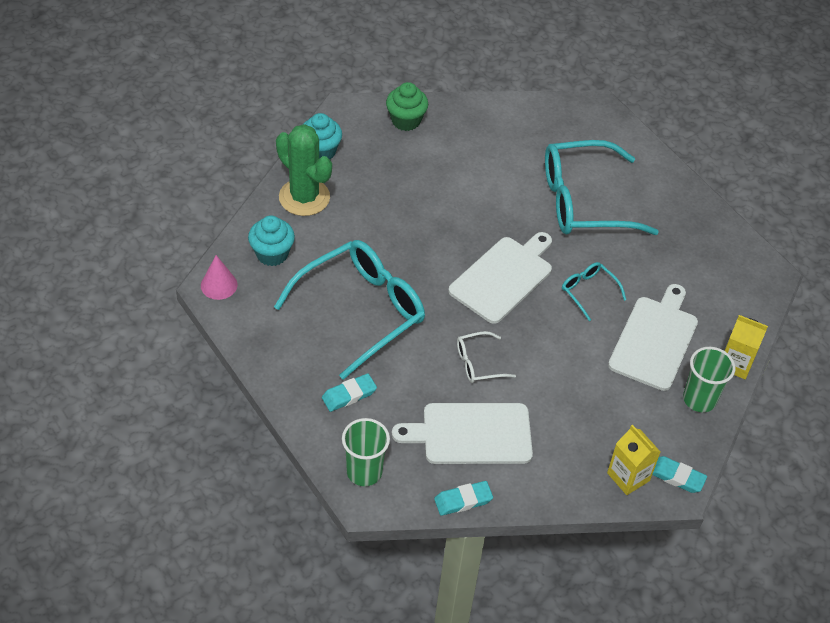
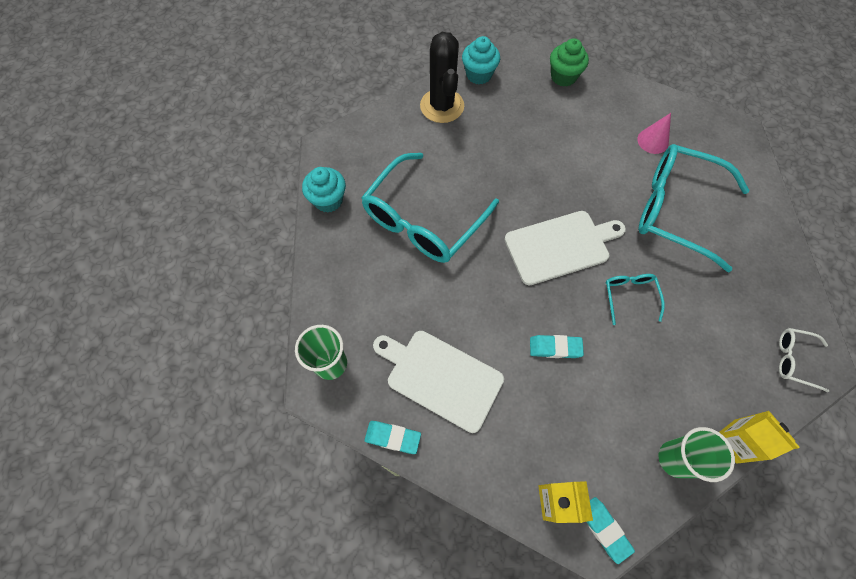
camera: 35 degrees right, 15 degrees up
pink cone [201,255,238,300] -> pink cone moved to [637,113,671,154]
turquoise cupcake [248,215,295,266] -> turquoise cupcake moved to [302,167,346,213]
turquoise glasses [274,240,425,380] -> turquoise glasses turned 135 degrees clockwise [361,153,499,263]
green cactus [276,124,332,216] -> black cactus [420,32,464,123]
turquoise eraser [322,374,377,412] -> turquoise eraser moved to [530,335,584,358]
white glasses [457,331,516,383] -> white glasses moved to [779,328,829,392]
white cutting board [608,284,698,391] -> none

